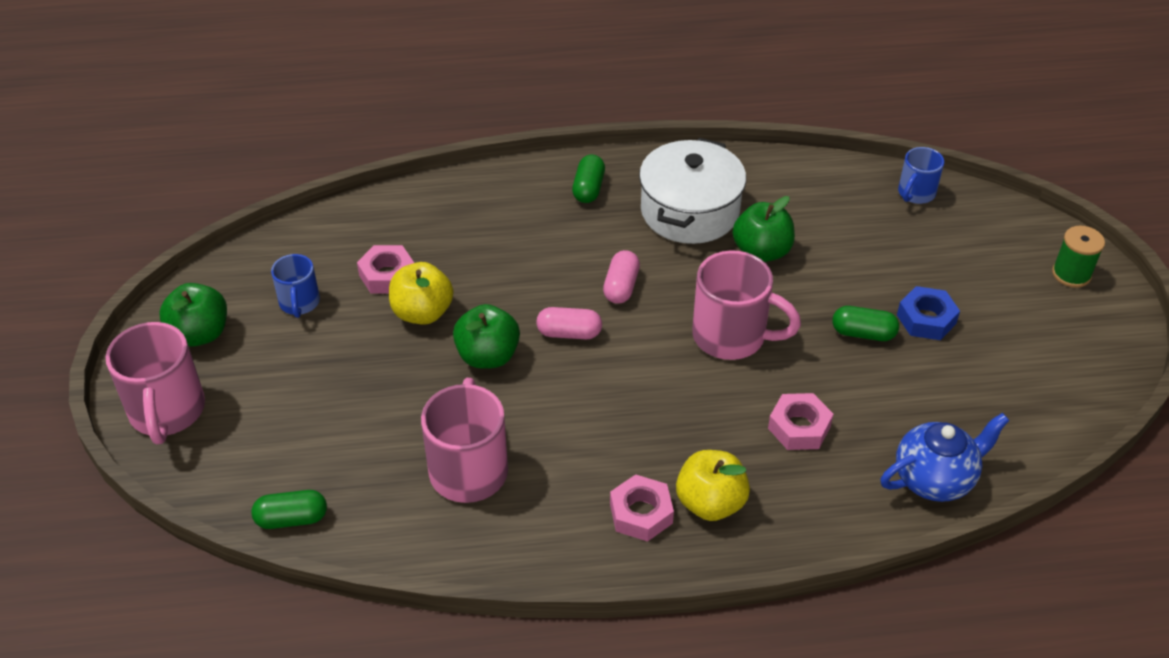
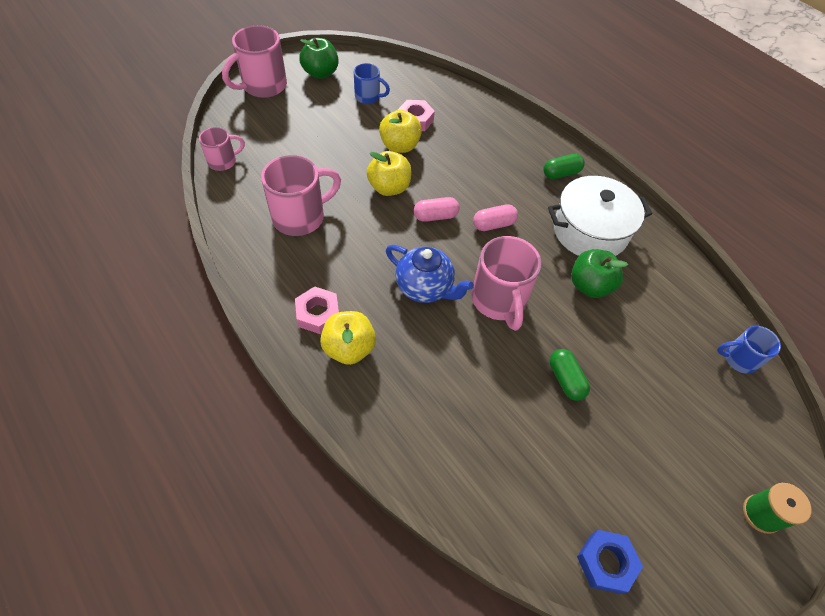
camera: 55 degrees right, 10 degrees up
green capsule [251,490,327,529] -> pink mug [199,127,245,171]
blue mug [271,254,320,318] -> blue mug turned 120 degrees counterclockwise [354,63,390,104]
green apple [453,304,520,369] -> yellow apple [366,151,411,196]
pink capsule [536,307,602,339] -> pink capsule turned 75 degrees counterclockwise [414,197,460,222]
pink nut [768,393,833,450] -> none
blue teapot [880,413,1010,502] -> blue teapot moved to [386,245,474,303]
blue nut [897,286,960,340] -> blue nut moved to [577,530,643,594]

